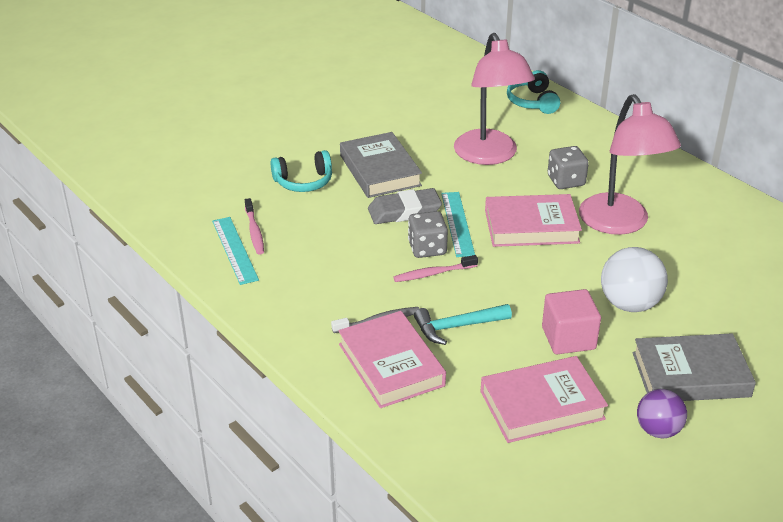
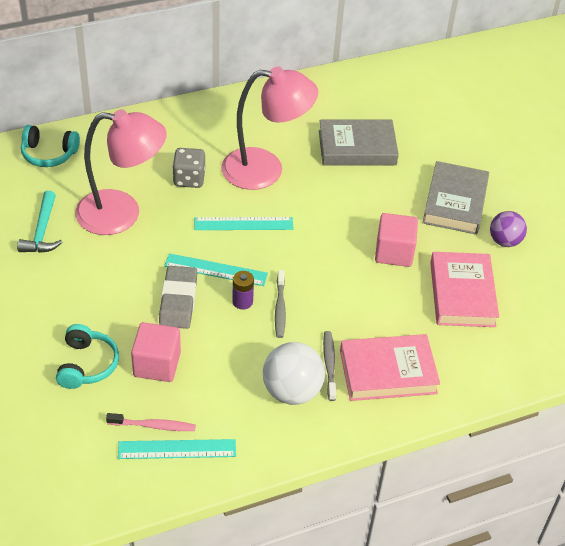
camera: 75 degrees left, 10 degrees up
grey book [340,132,422,198] -> grey book moved to [319,120,399,166]
pink toothbrush [394,255,478,282] -> grey toothbrush [275,270,286,338]
grey dice [408,211,448,258] -> purple battery [232,271,254,310]
turquoise hammer [414,304,512,345] -> turquoise hammer moved to [17,191,63,253]
pink book [485,194,582,247] -> turquoise ruler [194,217,293,230]
white ball [601,247,668,312] -> white ball moved to [263,342,325,405]
none -> pink cube [131,322,181,382]

